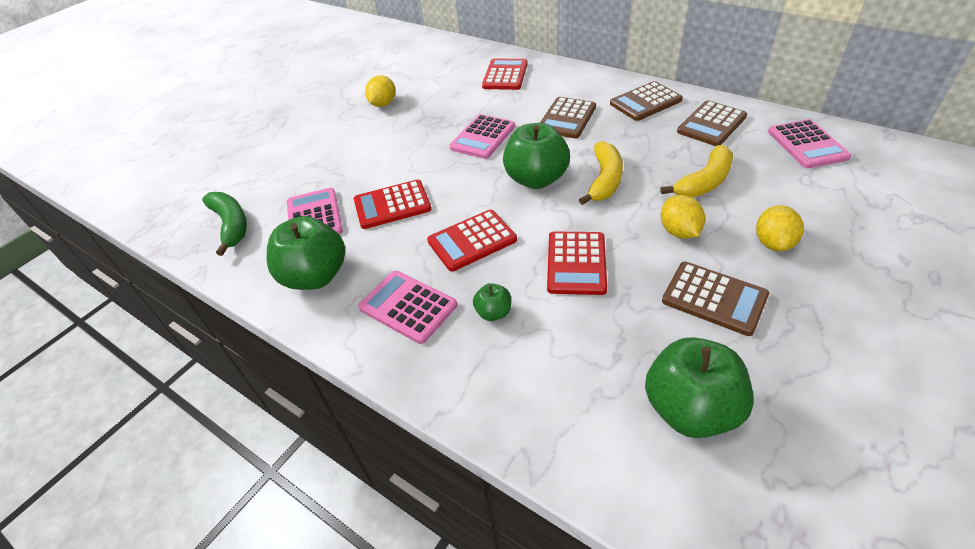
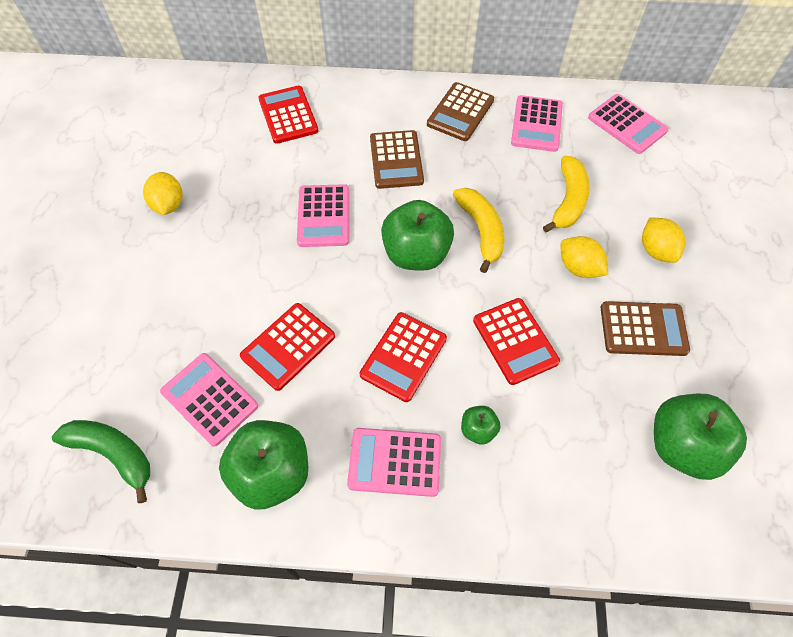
camera: 35 degrees left, 15 degrees up
brown calculator [677,101,747,146] -> pink calculator [511,95,563,152]

